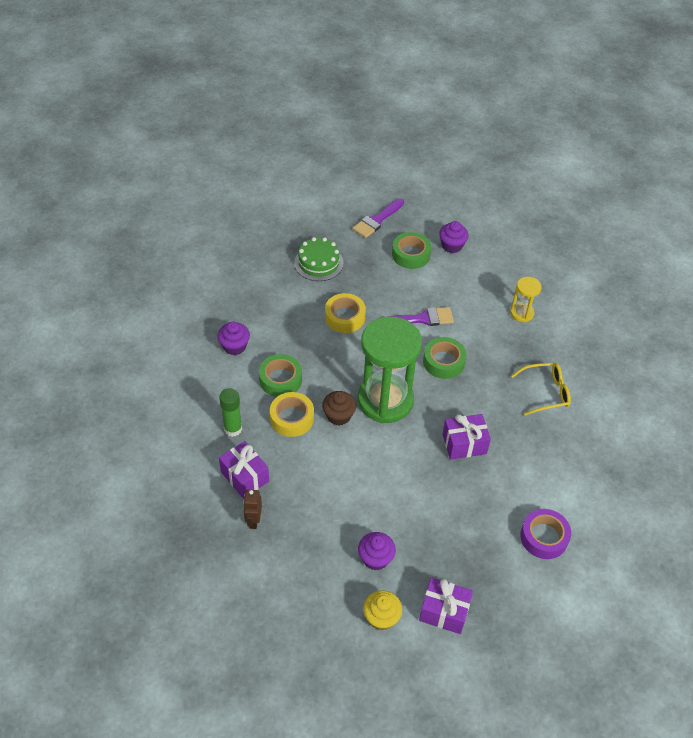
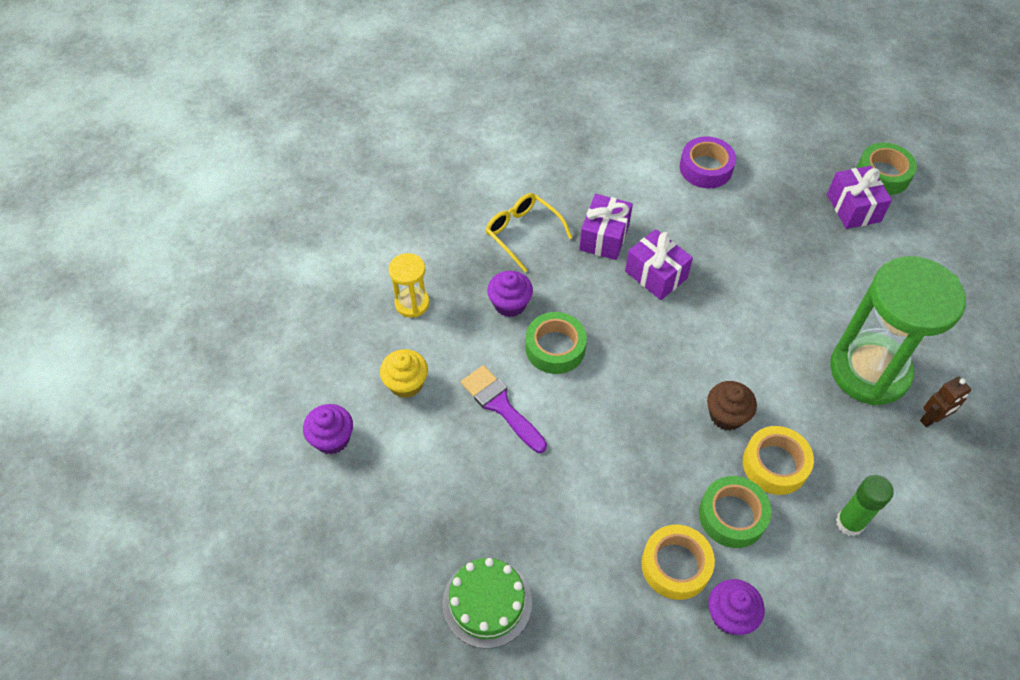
camera: 120 degrees left, 5 degrees up
purple gift [219,441,269,499] -> purple gift moved to [579,194,633,260]
yellow tape [325,293,366,333] -> yellow tape moved to [641,525,715,600]
purple brush [352,198,404,238] -> none
green hourglass [358,316,422,423] -> green hourglass moved to [830,256,966,406]
purple cupcake [358,532,396,570] -> purple cupcake moved to [487,271,533,317]
yellow cupcake [363,590,402,631] -> yellow cupcake moved to [380,349,428,398]
green tape [392,232,431,269] -> green tape moved to [857,143,917,195]

